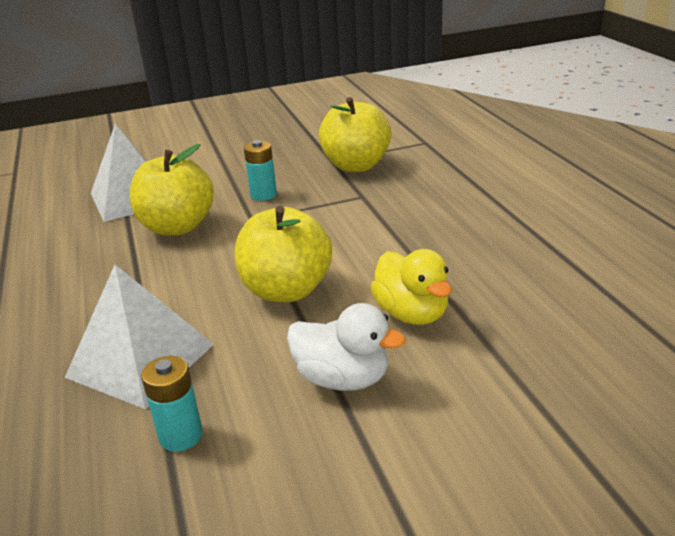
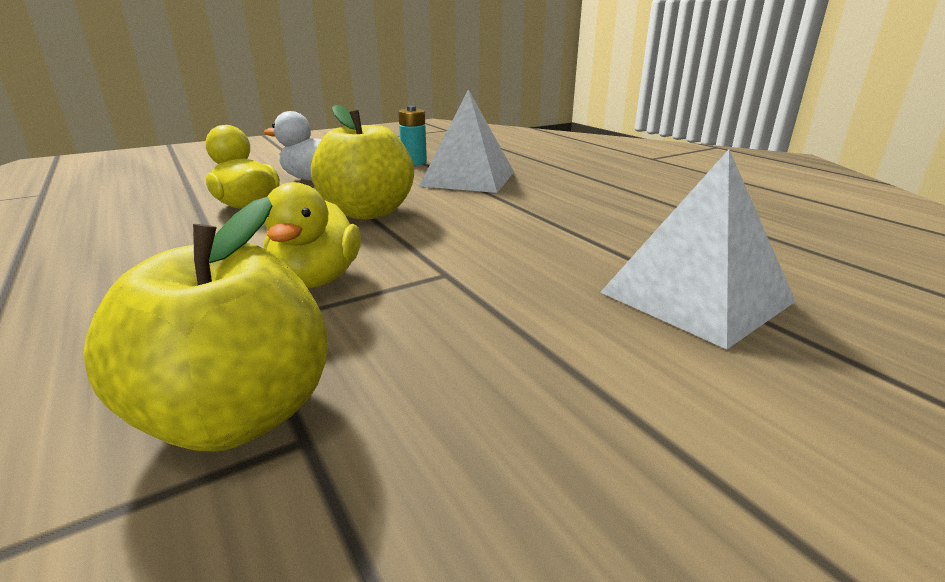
camera: 165 degrees right, 5 degrees down
yellow apple [129,144,214,235] -> none
turquoise battery [244,140,277,201] -> none
none -> yellow duck [263,182,361,288]

